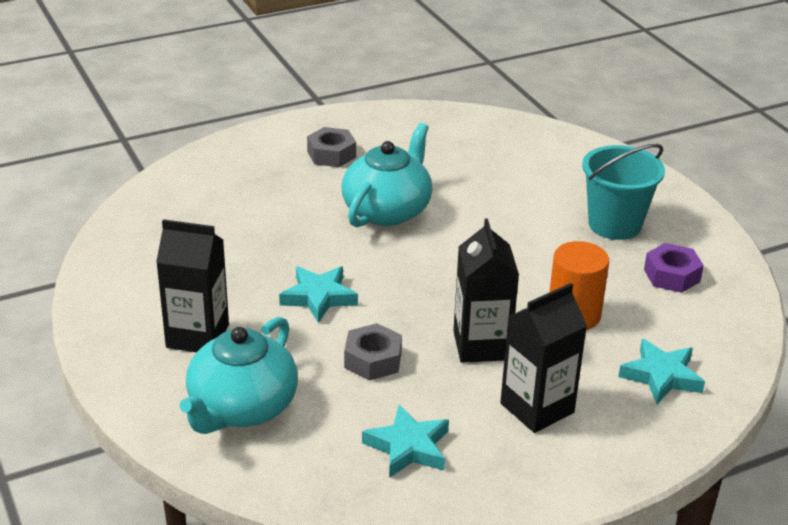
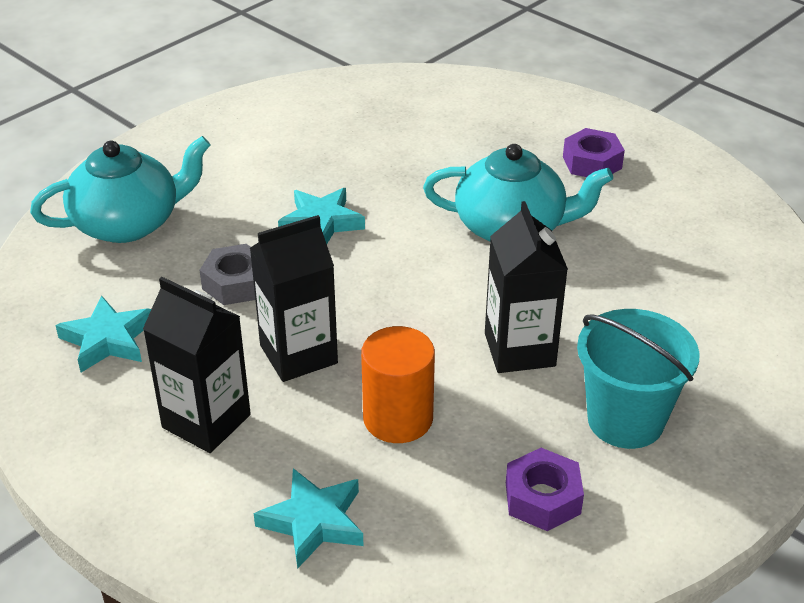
camera: 70 degrees right, 5 degrees up
black carton [156,219,229,352] -> black carton moved to [485,201,568,373]
turquoise teapot [180,317,298,434] -> turquoise teapot turned 150 degrees clockwise [30,136,210,243]
grey nut [307,127,356,167] -> purple nut [563,128,625,177]

